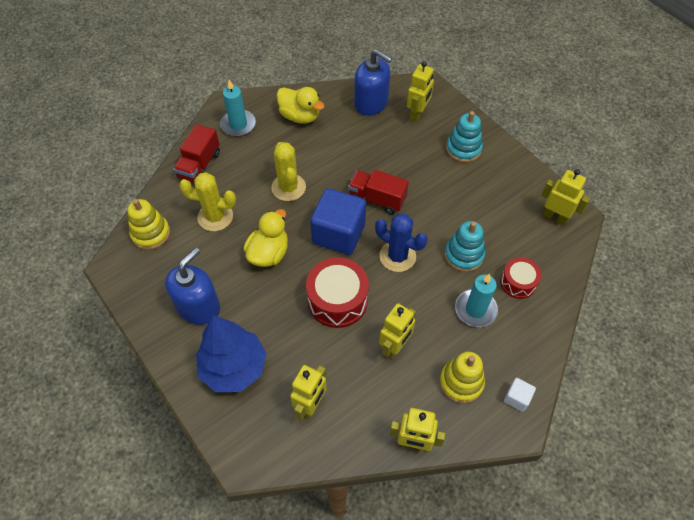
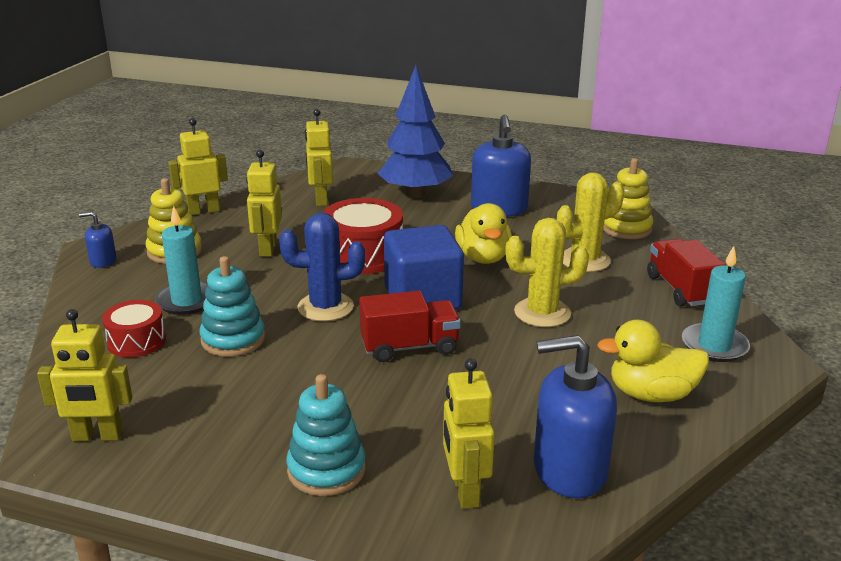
camera: 145 degrees right, 30 degrees down
yellow cactus [271,142,306,201] -> yellow cactus turned 45 degrees counterclockwise [505,218,589,327]
white cube [504,378,536,412] -> blue soap dispenser [79,212,116,268]

